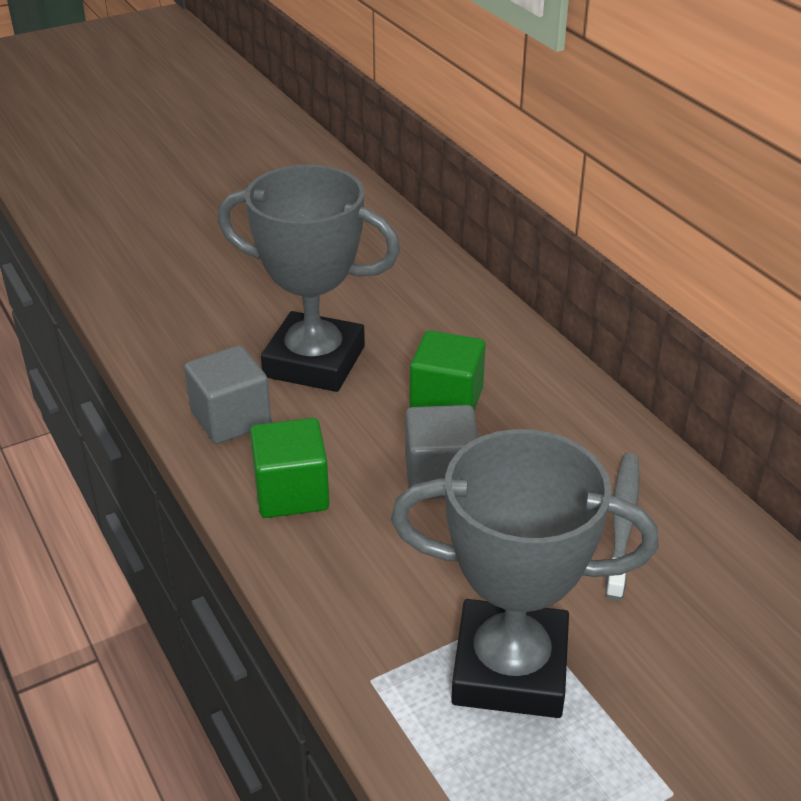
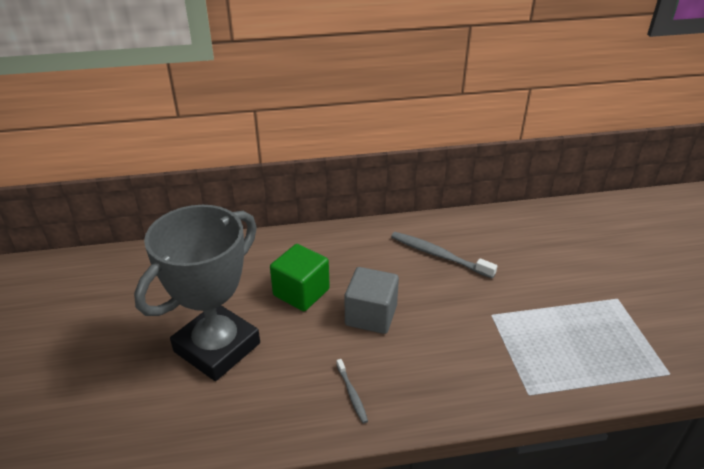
camera: 70 degrees left, 0 degrees up
grey cube [184,345,272,444] -> none
green cube [250,418,330,518] -> grey toothbrush [336,359,368,423]
grey trophy [391,429,659,718] -> none

